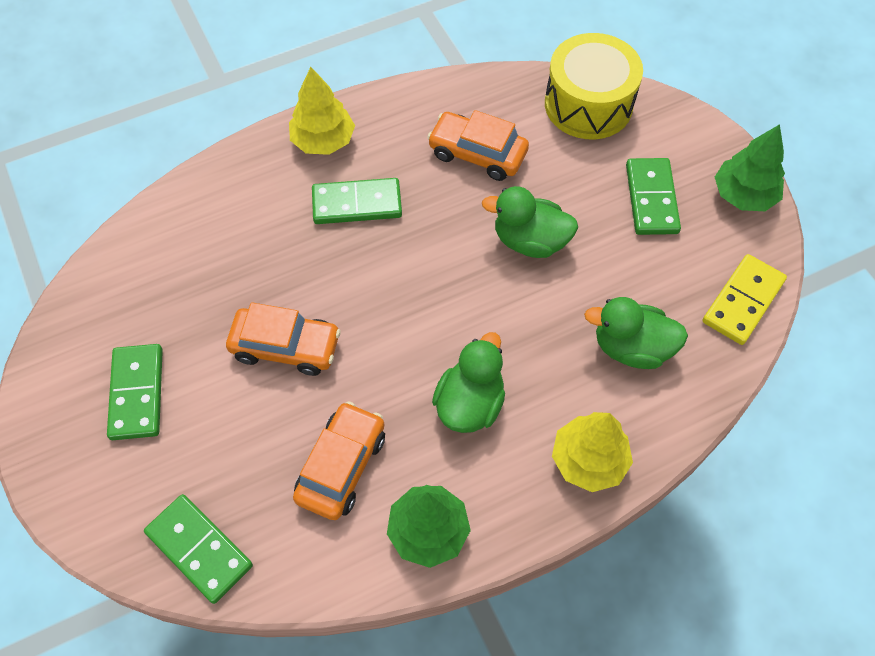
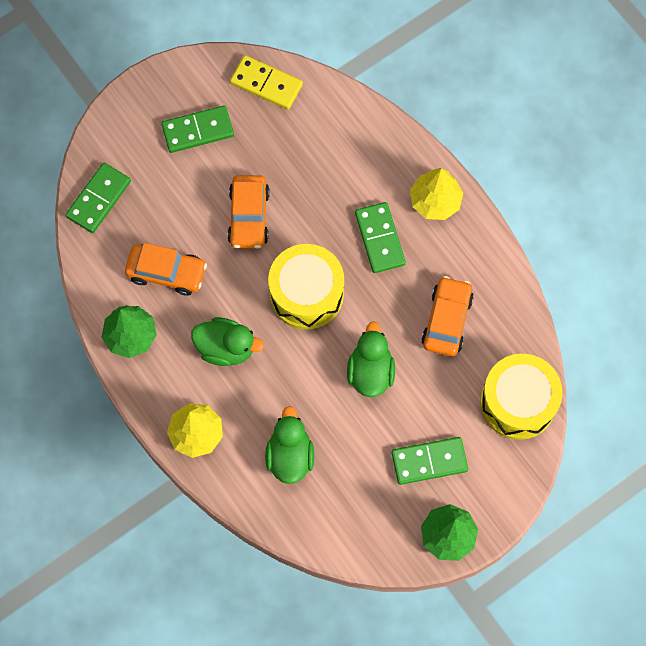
camera: 80 degrees right, 10 degrees up
yellow domino [702,254,787,345] -> yellow domino moved to [230,55,303,110]
none -> yellow drum [268,244,344,329]

